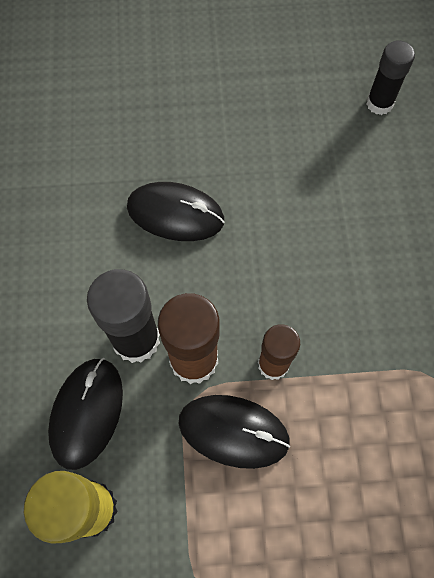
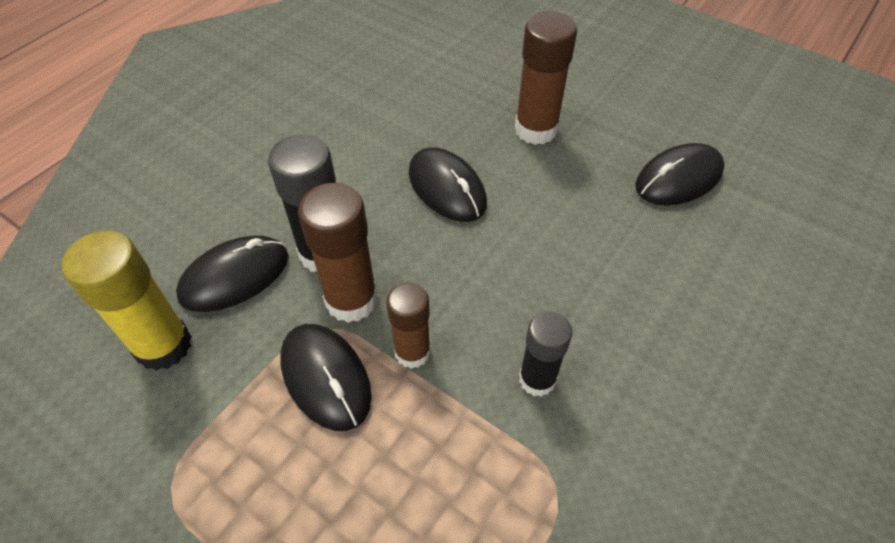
camera: 40 degrees right, 15 degrees down
black glue stick [366,41,415,115] -> black glue stick moved to [519,311,572,397]
none -> brown glue stick [515,12,577,145]
none -> black mouse [635,143,725,205]

